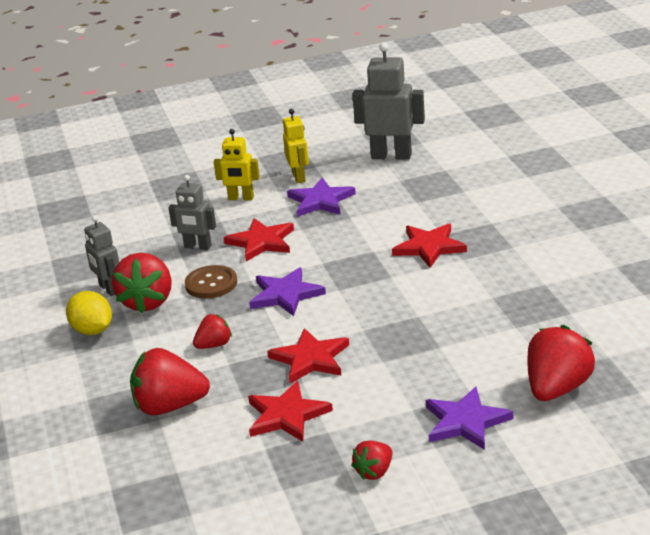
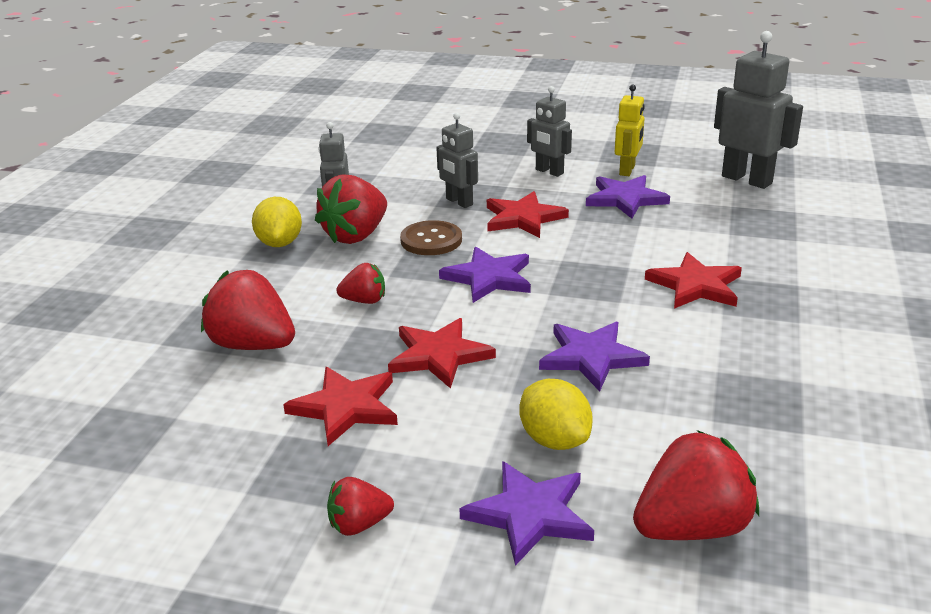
camera: 30 degrees right, 0 degrees up
yellow robot [214,129,260,200] -> grey robot [527,86,572,177]
none -> yellow lemon [519,379,593,450]
none -> purple star [539,322,650,391]

